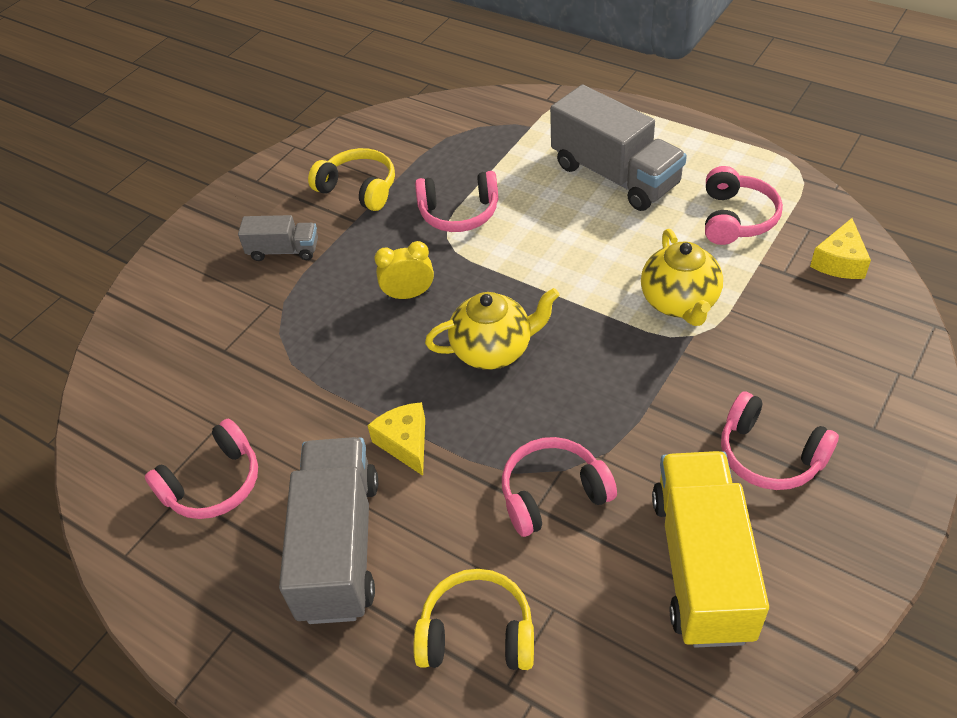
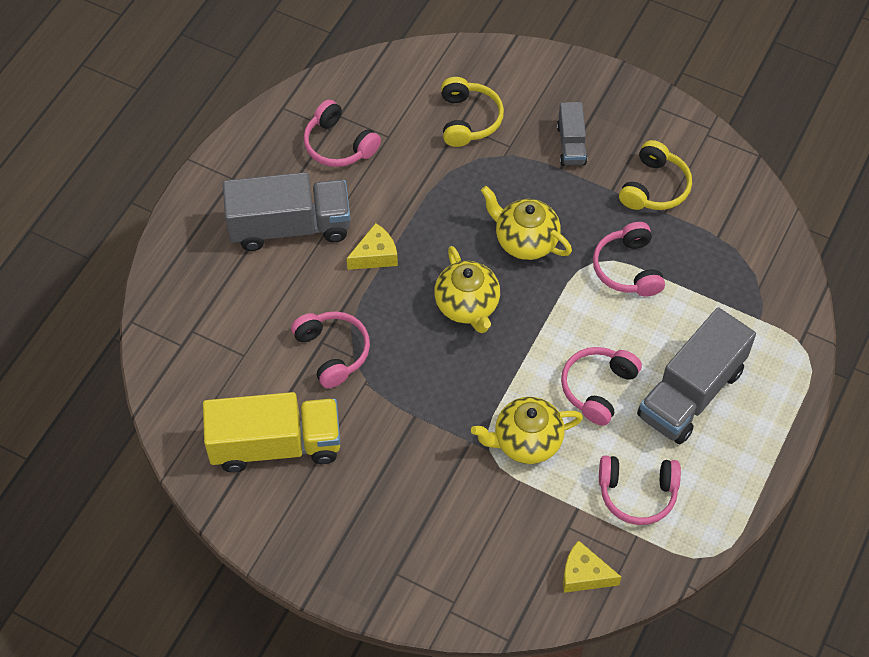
camera: 80 degrees right, 10 degrees up
yellow clock [375,241,434,300] -> yellow teapot [481,186,572,260]
yellow headphones [413,569,534,670] -> yellow headphones moved to [441,77,504,147]
pink headphones [721,391,839,490] -> pink headphones moved to [561,347,642,426]

